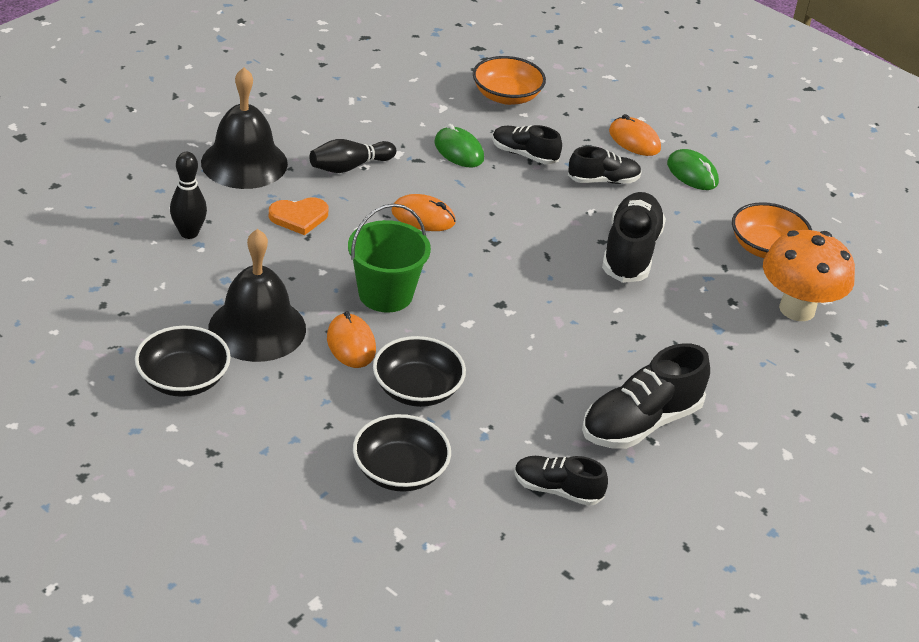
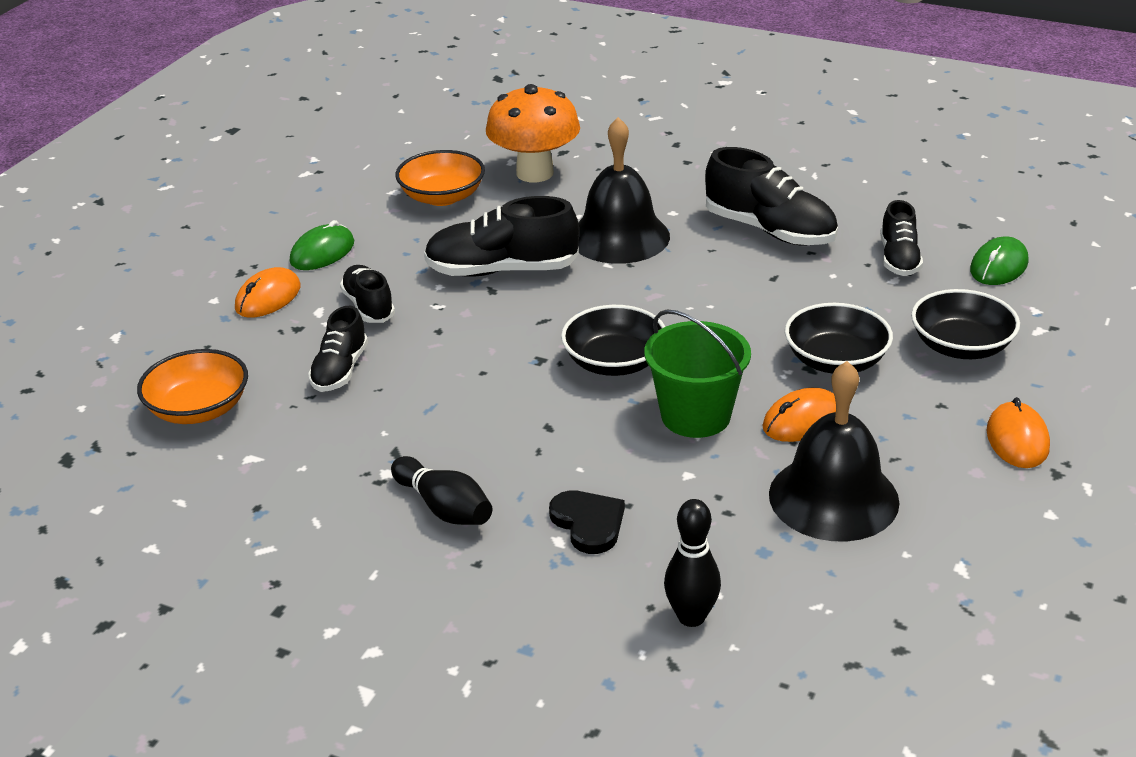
camera: 100 degrees left, 5 degrees down
black bowl [135,326,231,397] -> black bowl moved to [561,305,666,376]
black bell [201,67,288,189] -> black bell moved to [578,117,670,264]
orange heart [269,197,329,235] -> black heart [549,490,625,554]
orange mouse [391,194,456,231] -> orange mouse moved to [987,397,1050,468]
green mouse [434,124,484,167] -> green mouse moved to [970,236,1028,285]

